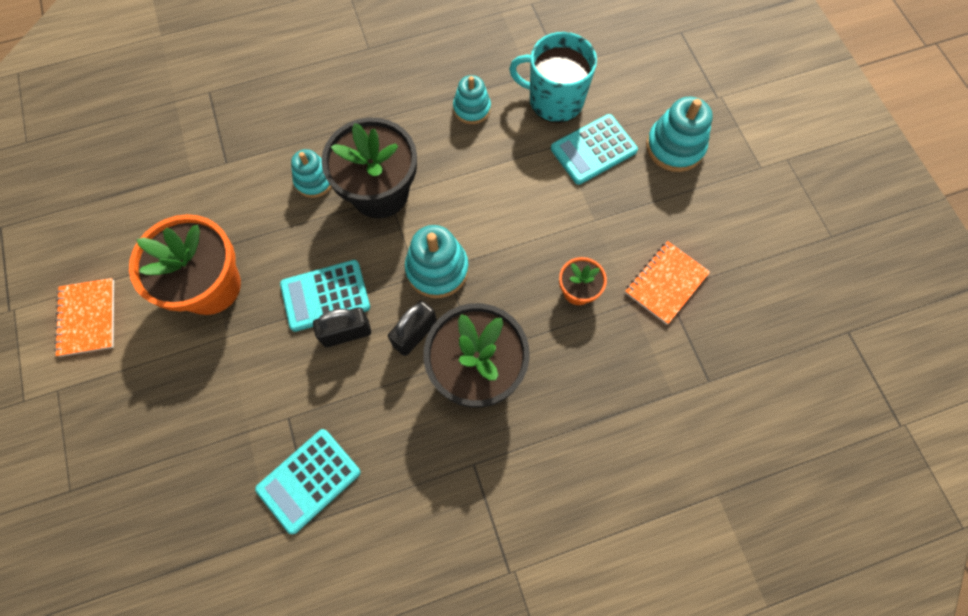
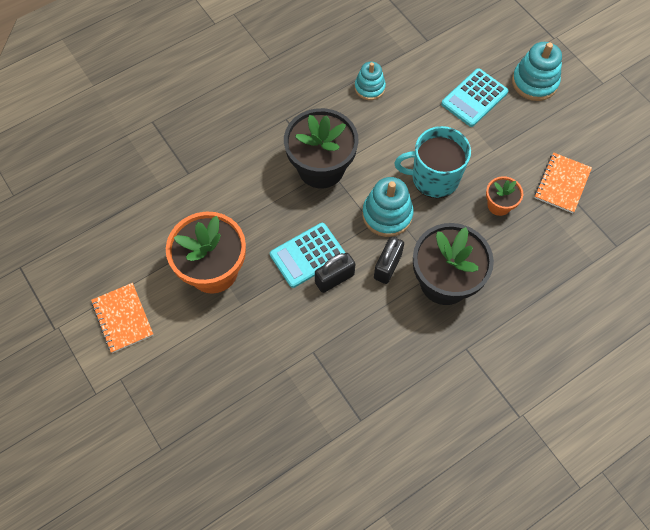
camera: 15 degrees left, 5 degrees down
turquoise calculator [255,429,361,534] -> none
turquoise stacking toy [291,149,331,198] -> none
turquoise mug [509,32,597,123] -> turquoise mug moved to [394,126,471,198]

